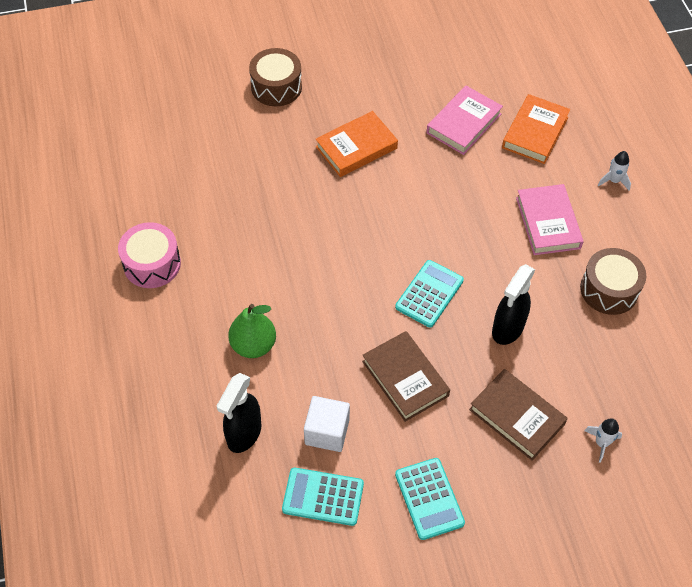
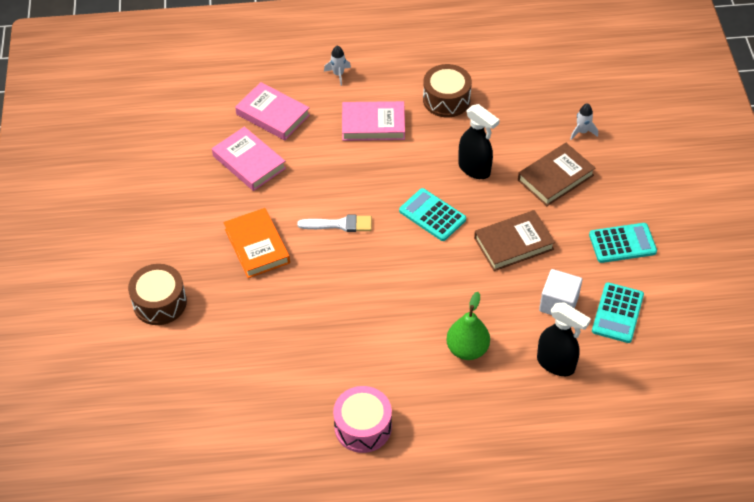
camera: 80 degrees left, 5 degrees down
orange book [502,94,571,164] -> pink book [235,82,310,140]
none -> white brush [297,215,372,232]

